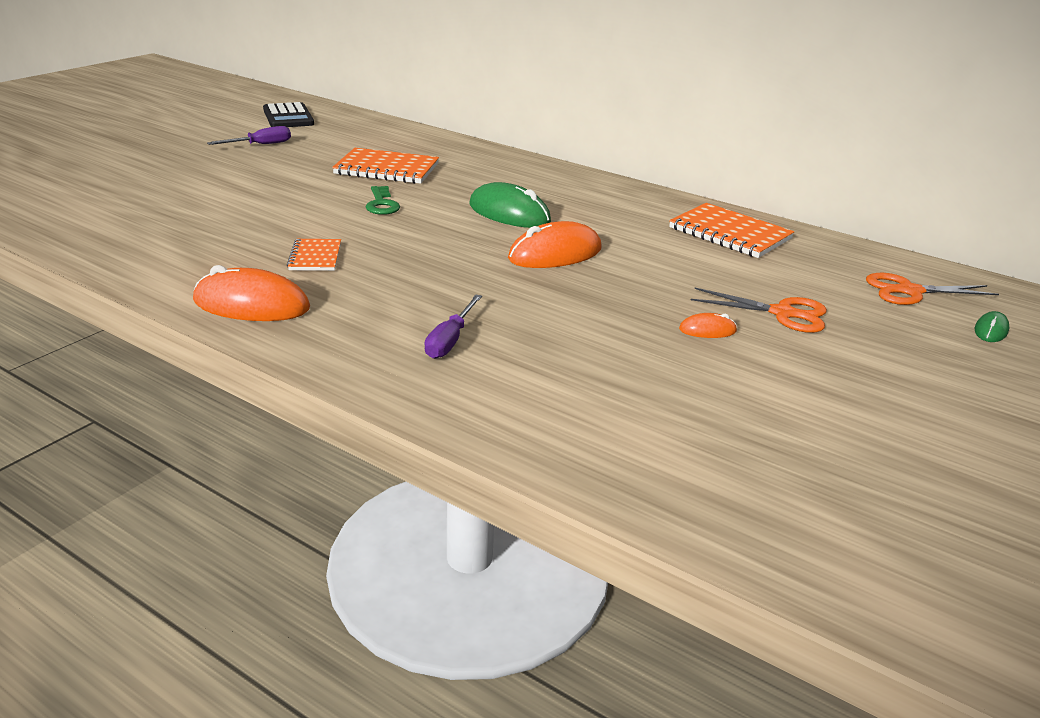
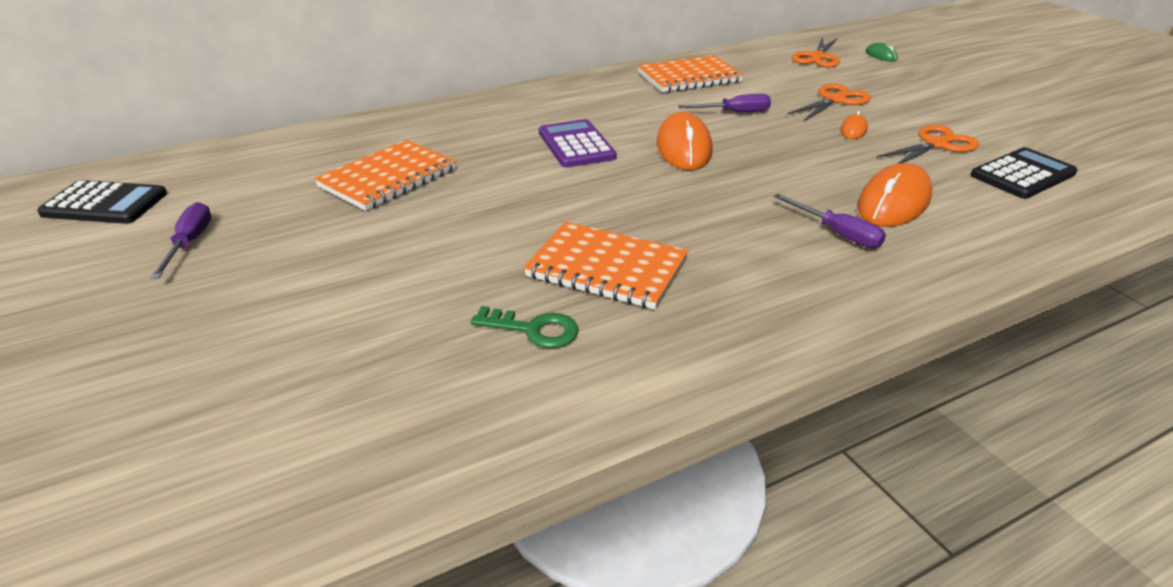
camera: 60 degrees left, 5 degrees up
orange mouse [193,265,310,321] -> orange mouse moved to [857,163,933,227]
orange notebook [287,239,341,271] -> orange notebook [524,222,688,309], size x1.74
green key [366,186,400,215] -> green key moved to [471,306,579,348]
green mouse [469,182,551,228] -> purple calculator [539,119,617,167]
none -> purple screwdriver [678,94,771,112]
none -> orange scissors [876,125,979,164]
none -> black calculator [971,147,1078,199]

